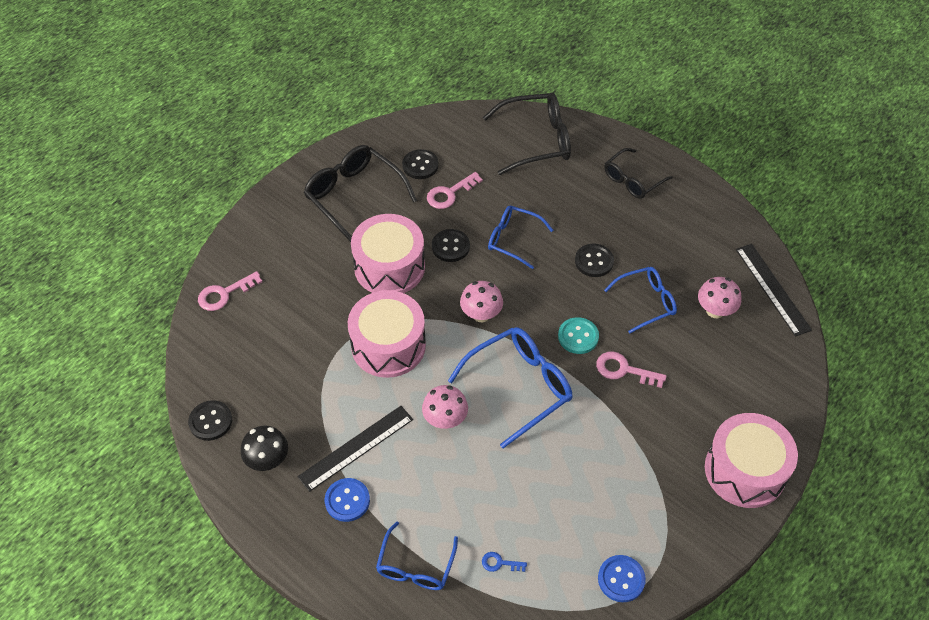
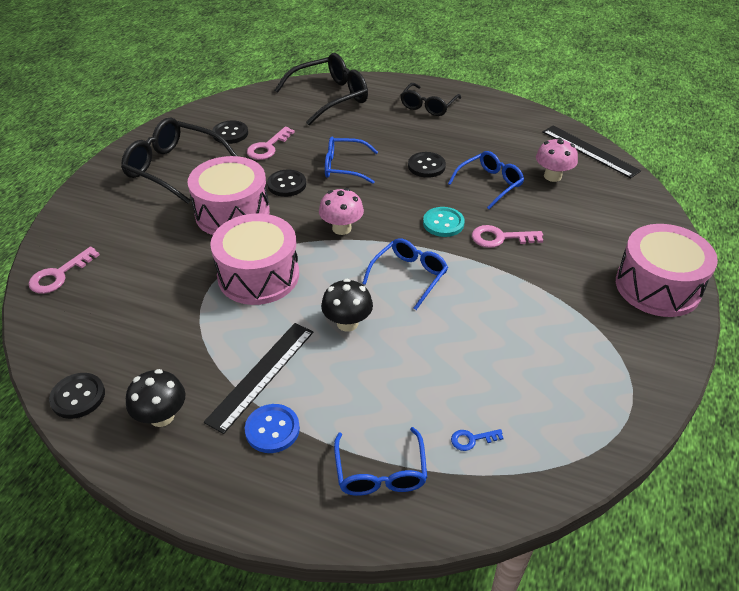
camera: 20 degrees left, 10 degrees down
pink mushroom [422,385,468,429] -> black mushroom [321,279,373,332]
blue glasses [448,327,572,449] -> blue glasses [362,238,448,310], size x0.64
blue button [598,555,646,602] -> none

